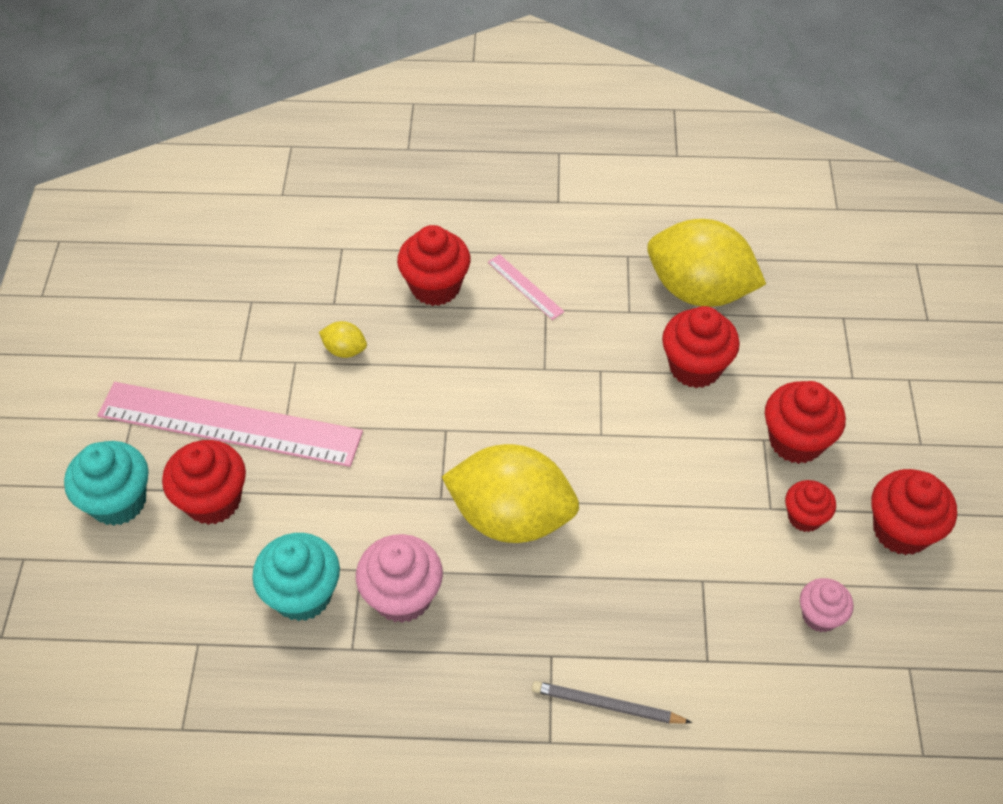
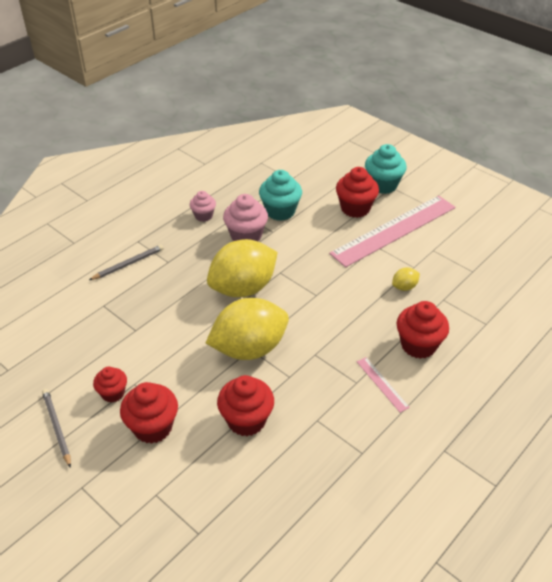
camera: 130 degrees right, 10 degrees down
pink ruler [488,254,564,320] -> pink ruler turned 60 degrees clockwise [357,357,410,413]
yellow lemon [647,219,766,307] -> yellow lemon moved to [206,298,289,360]
pink cupcake [800,578,854,632] -> pink cupcake moved to [190,191,216,222]
red cupcake [871,469,957,555] -> grey pencil [42,389,71,468]

